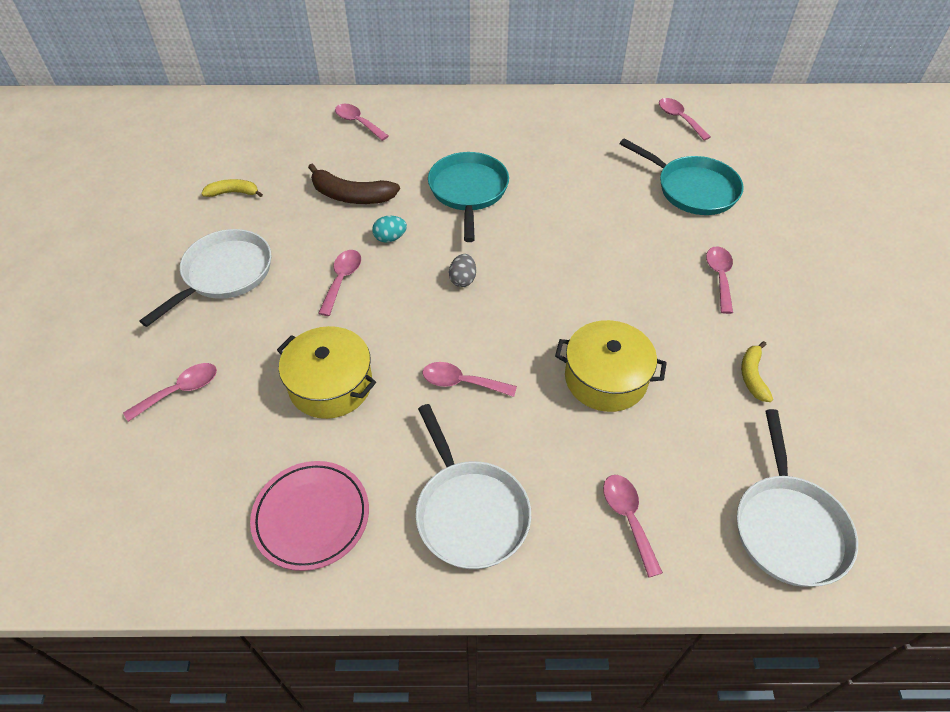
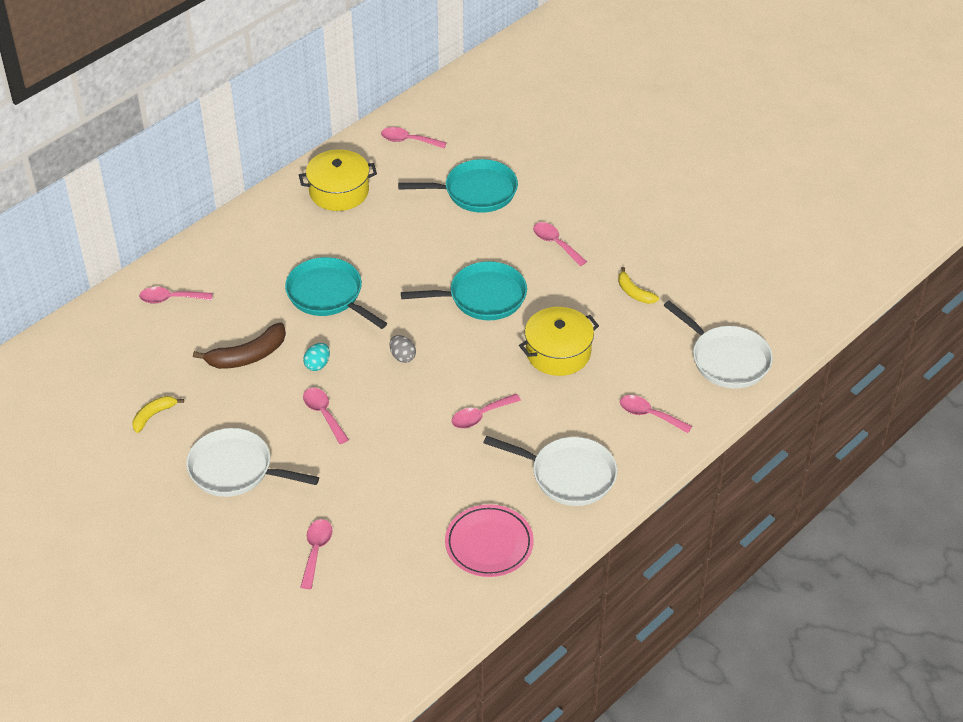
camera: 45 degrees left, 5 degrees down
white pan [140,229,271,327] -> white pan turned 60 degrees counterclockwise [186,428,319,497]
yellow pot [277,326,376,419] -> yellow pot moved to [299,149,377,211]
none -> turquoise pan [401,261,527,320]

